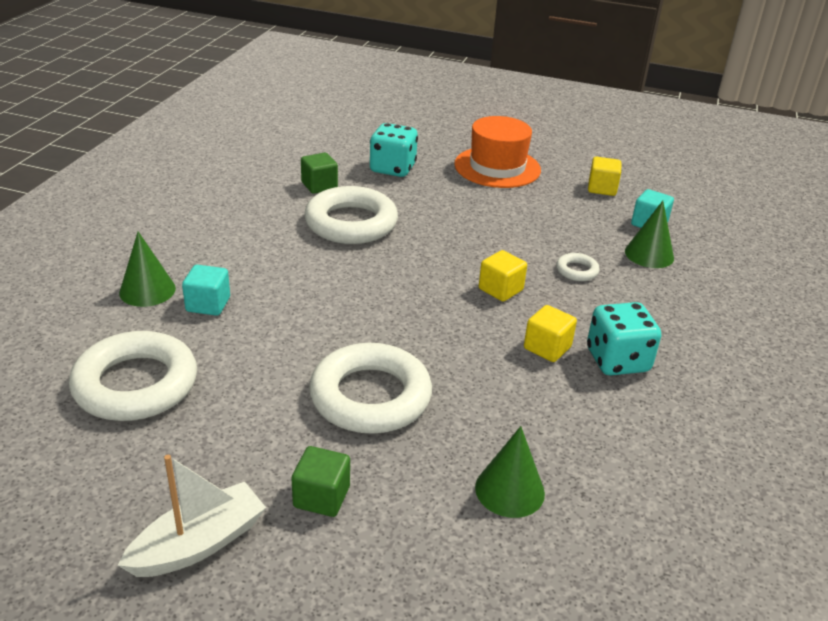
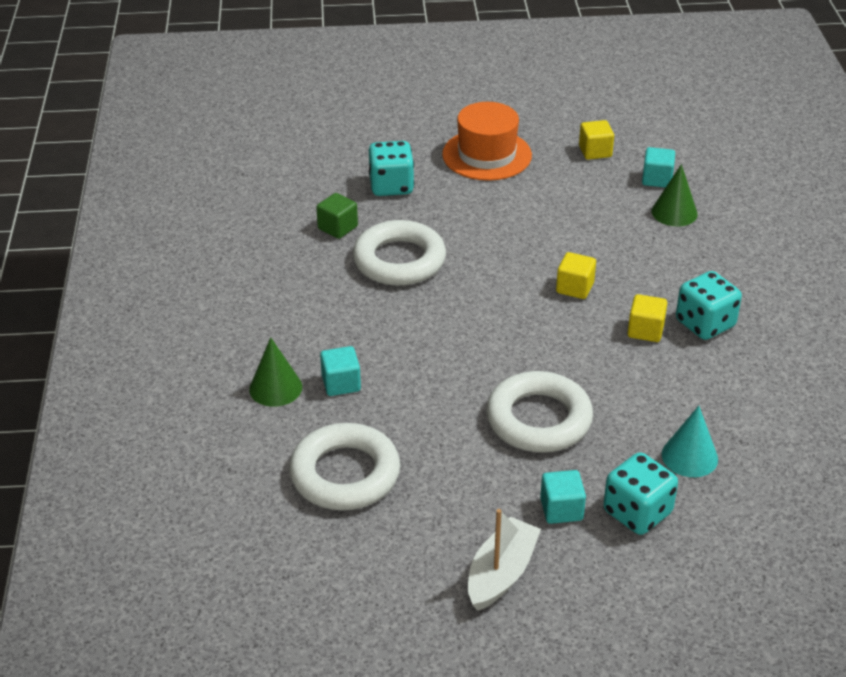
camera: 20 degrees left, 5 degrees up
green cube [291,446,350,517] -> turquoise cube [540,470,586,524]
green cone [475,426,545,518] -> turquoise cone [662,406,718,477]
white ring [556,253,600,281] -> none
none -> turquoise dice [603,452,678,535]

